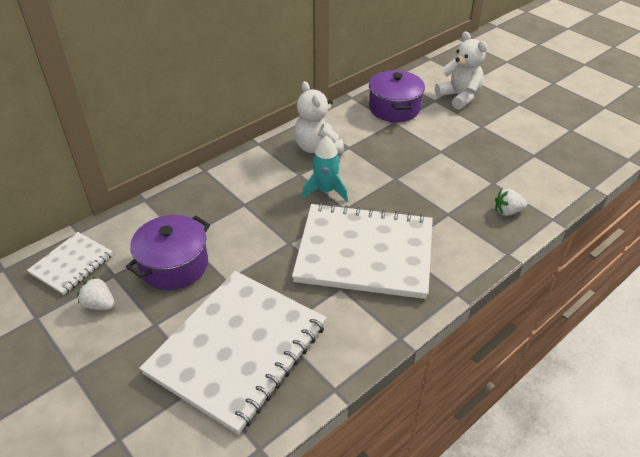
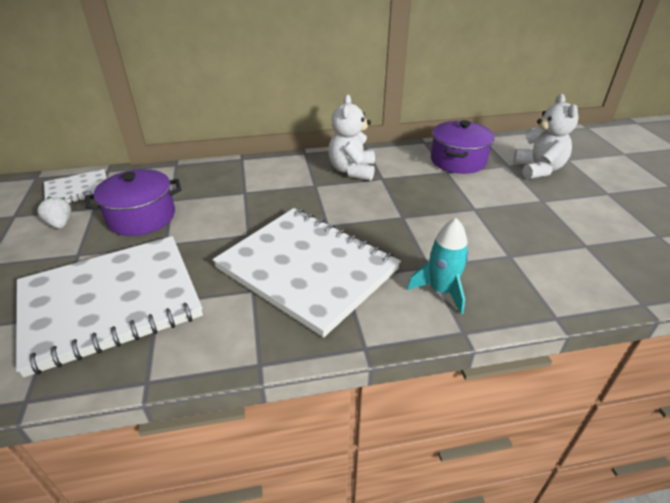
camera: 30 degrees right, 5 degrees down
turquoise rocket [302,136,348,201] -> turquoise rocket moved to [407,218,469,314]
white strawberry [495,188,527,216] -> none

